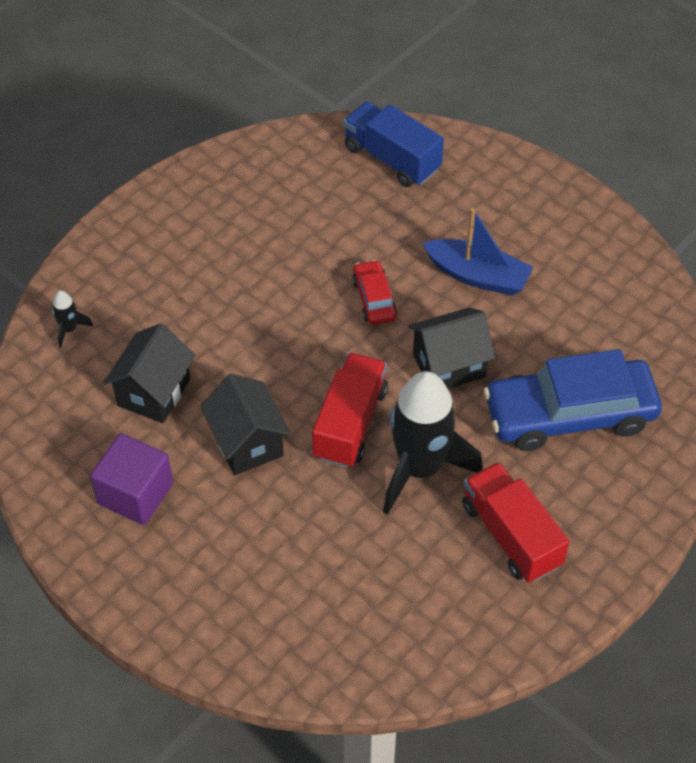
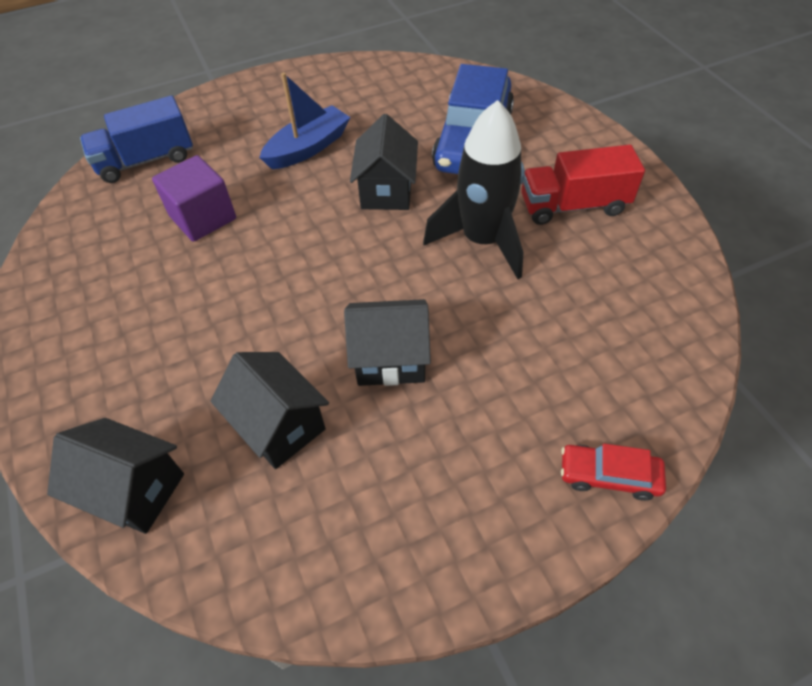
camera: 65 degrees left, 0 degrees up
black rocket [52,291,93,348] -> black house [47,418,184,534]
purple cube [90,433,173,525] -> purple cube moved to [152,155,236,242]
red truck [312,353,388,468] -> none
red car [352,260,397,325] -> red car moved to [561,443,666,501]

